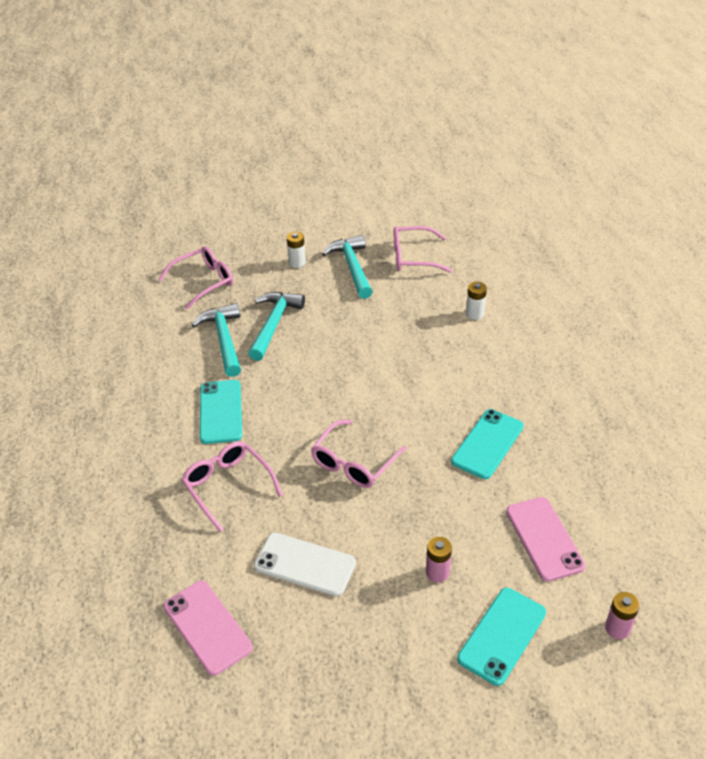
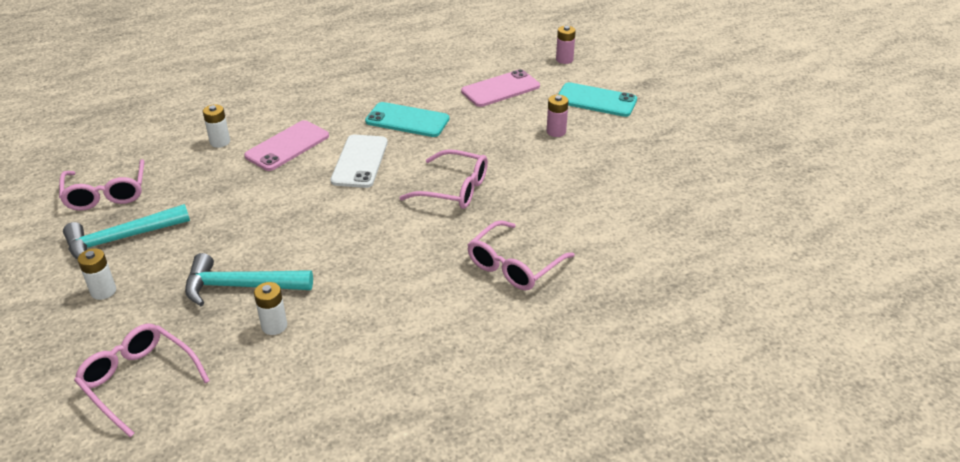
camera: 105 degrees left, 5 degrees down
pink phone [163,581,253,676] -> pink phone moved to [244,120,329,171]
turquoise hammer [192,303,241,377] -> white battery [254,282,287,335]
turquoise phone [200,380,242,444] -> none
white phone [254,533,356,596] -> white phone moved to [330,135,388,188]

